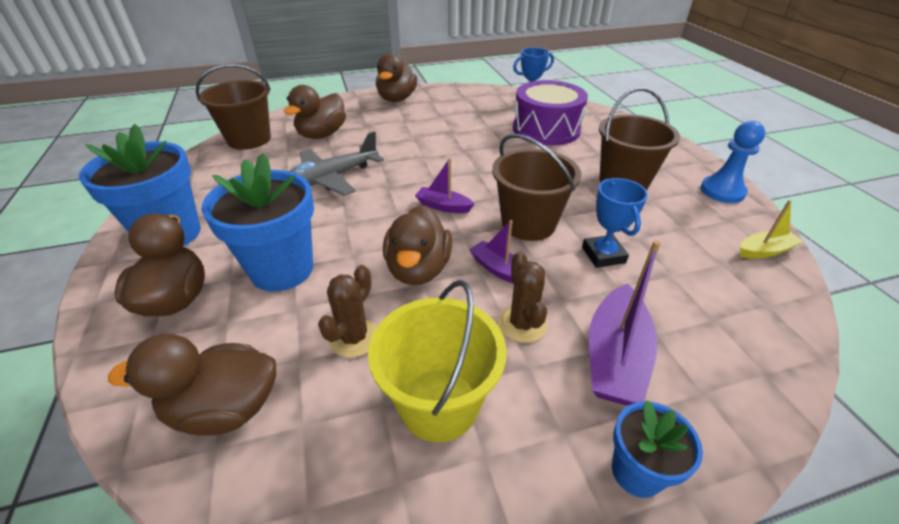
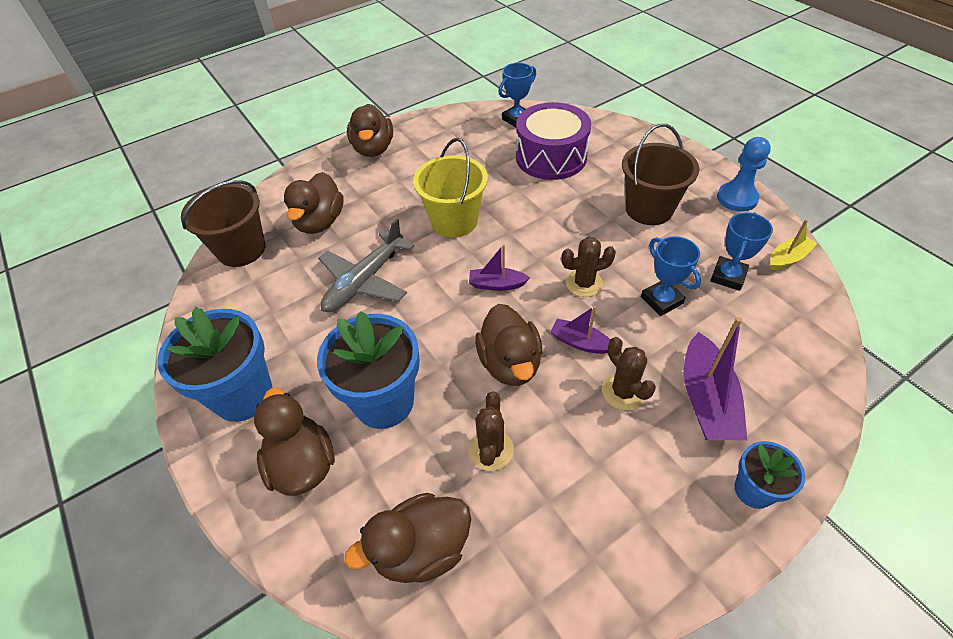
camera: 15 degrees left, 10 degrees up
yellow bucket [368,280,507,442] -> yellow bucket moved to [413,138,488,238]
brown bucket [492,134,582,241] -> brown cactus [561,237,616,297]
none -> blue trophy [710,212,773,291]

